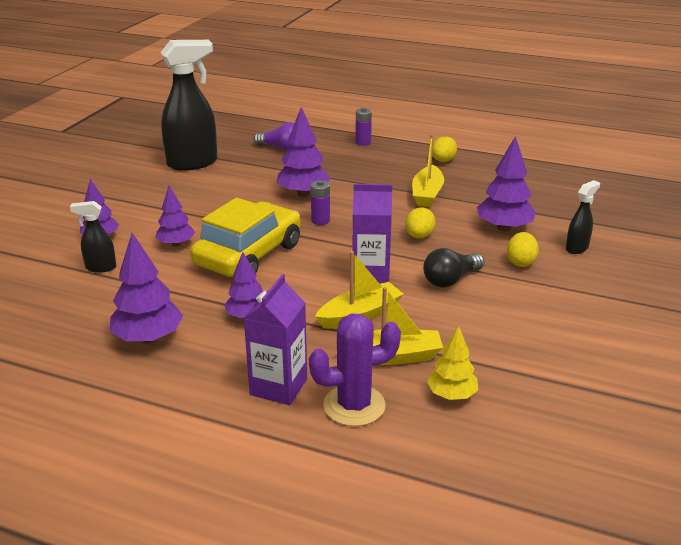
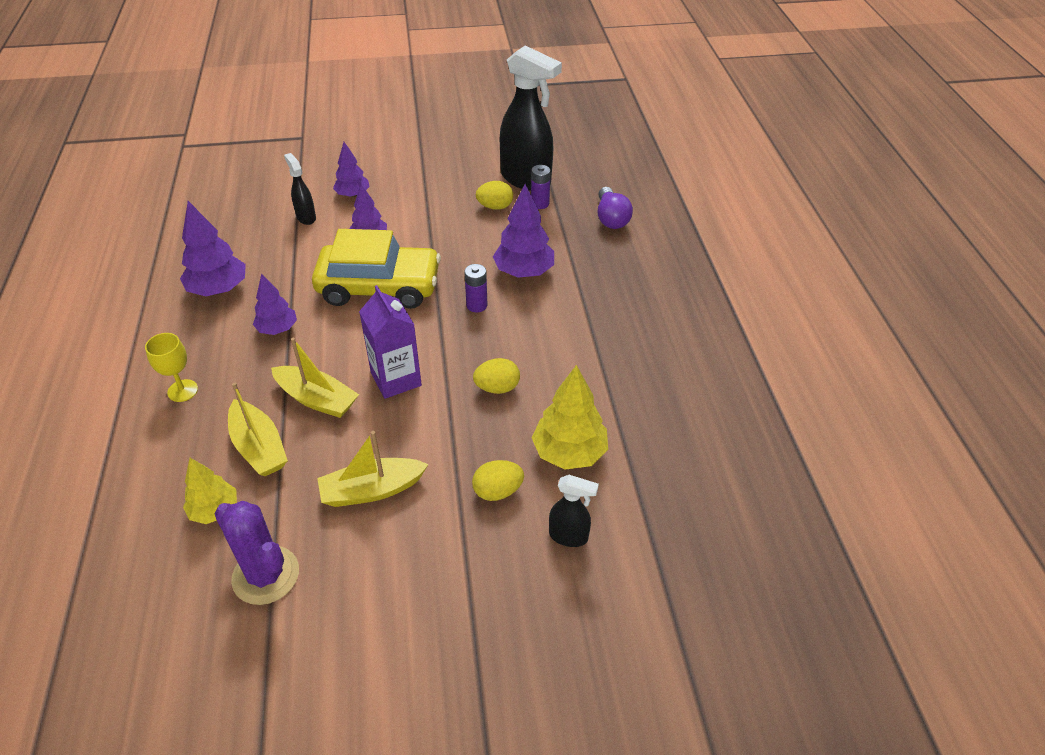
camera: 60 degrees right, 15 degrees up
purple carton [244,274,307,405] -> yellow goblet [145,333,198,402]
purple cactus [309,313,401,426] -> purple cactus moved to [215,501,299,605]
purple battery [355,108,372,146] -> purple battery moved to [531,165,551,209]
yellow boat [412,134,444,207] -> yellow boat moved to [317,431,429,507]
black light bulb [423,248,484,288] -> none
yellow egg [432,136,457,162] -> yellow egg moved to [476,181,513,210]
purple tree [477,136,536,232] -> yellow tree [532,365,608,470]

